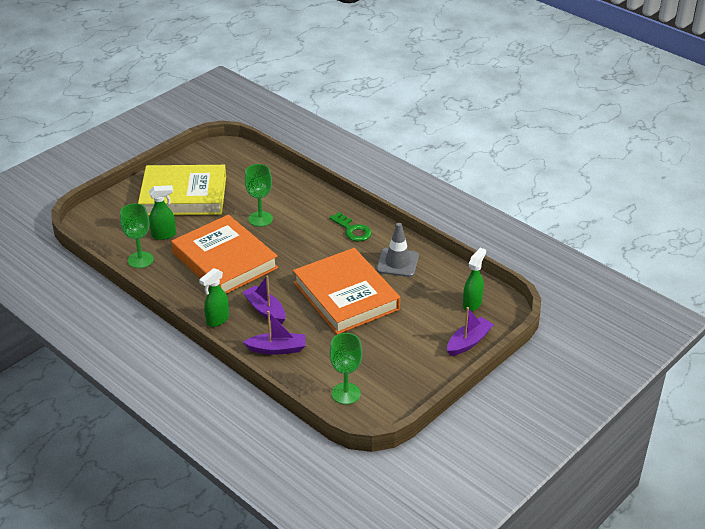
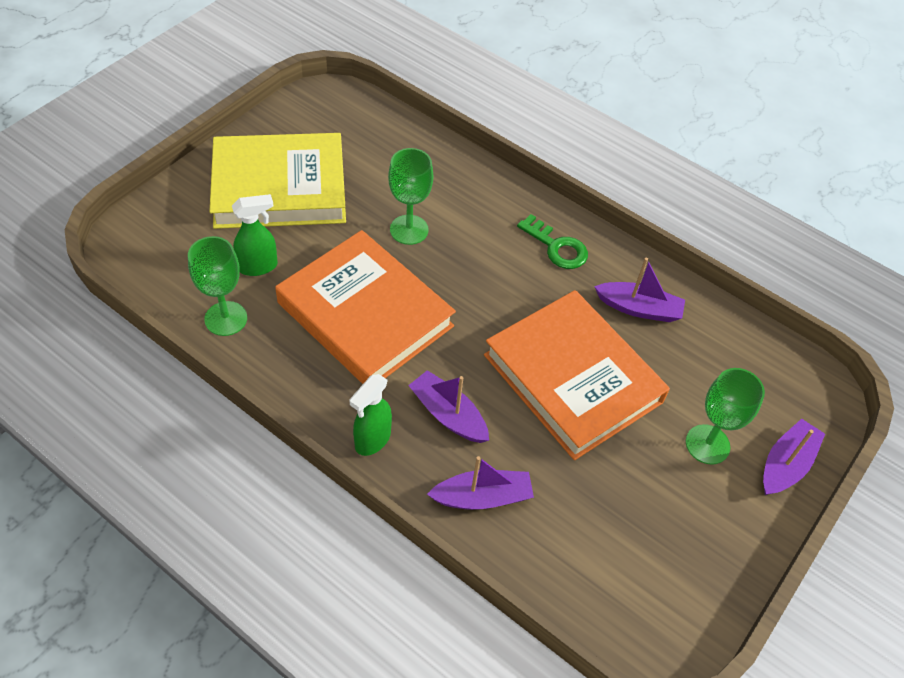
camera: 10 degrees left, 15 degrees up
green goblet [330,333,362,405] -> green goblet moved to [686,368,765,465]
grey traffic cone [377,223,419,277] -> purple boat [594,258,685,322]
green spray bottle [463,248,486,311] -> none

